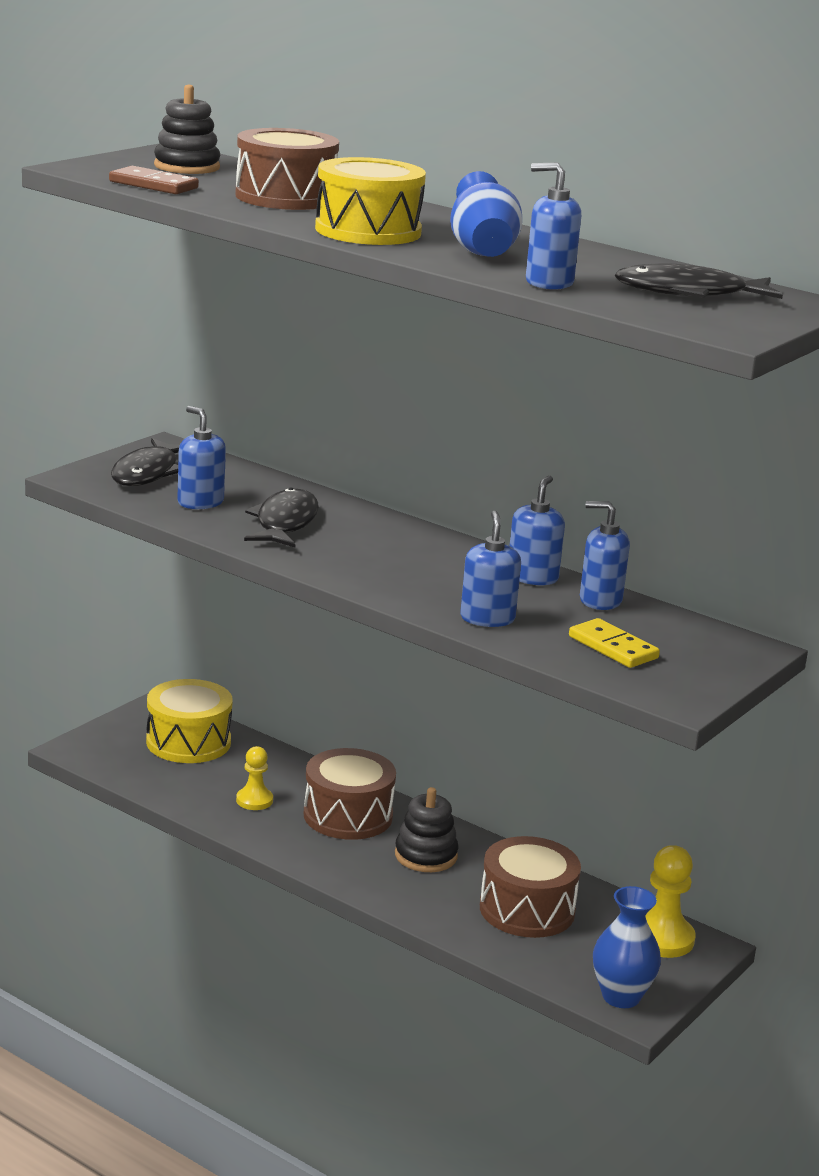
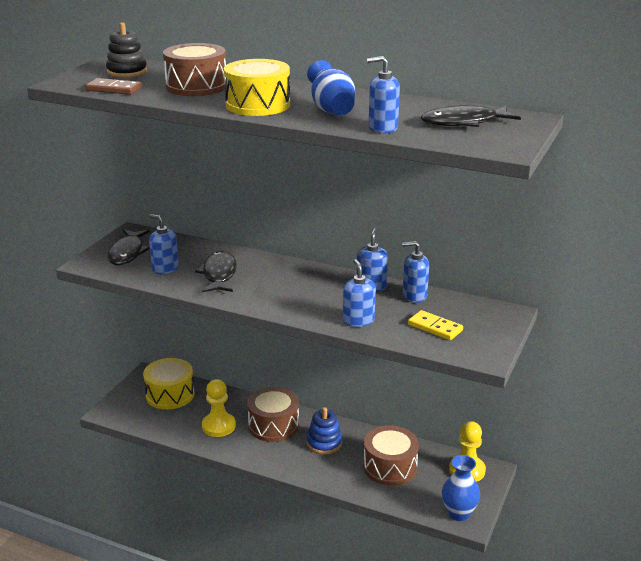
camera: 10 degrees left, 5 degrees up
yellow pawn [236,746,273,810] -> yellow pawn [202,379,236,437], size x1.60
black stacking toy [395,787,458,872] -> blue stacking toy [307,407,342,454]

